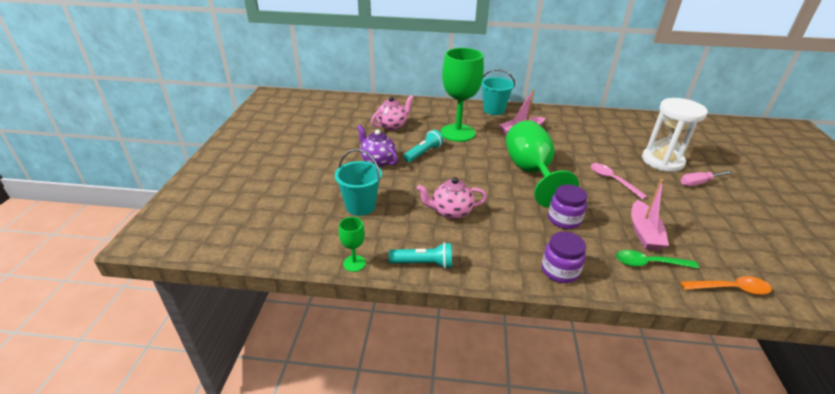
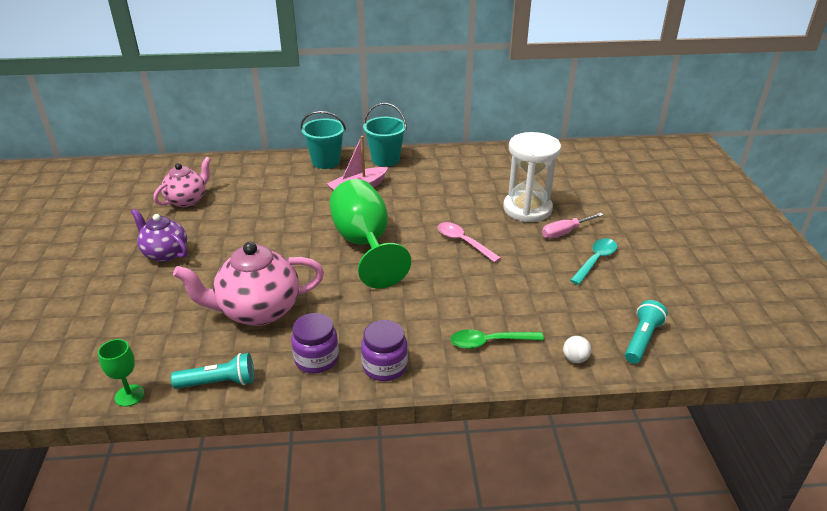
camera: 10 degrees left, 0 degrees up
turquoise bucket [335,149,382,216] -> turquoise bucket moved to [363,103,407,167]
turquoise flashlight [404,130,444,162] -> turquoise flashlight moved to [625,300,668,364]
pink teapot [417,177,487,220] -> pink teapot [173,242,324,326], size x1.59
green goblet [441,48,484,142] -> none
purple jar [548,184,587,229] -> purple jar moved to [291,313,339,374]
pink boat [631,179,669,251] -> none
orange spoon [680,276,772,295] -> white ball [563,336,591,363]
none -> turquoise spoon [570,238,617,285]

